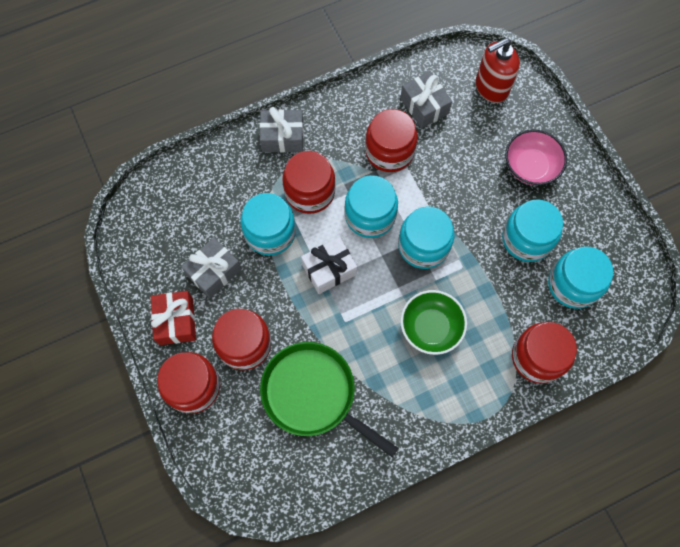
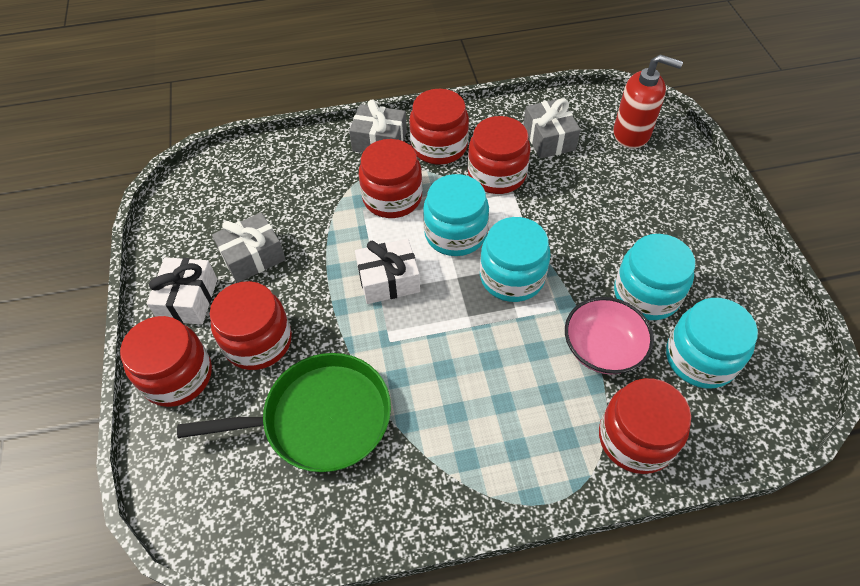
camera: 15 degrees right, 15 degrees down
red gift [151,291,196,345] -> white gift [147,257,218,325]
turquoise jar [240,193,296,256] -> none
green pan [260,342,398,457] -> green pan turned 120 degrees clockwise [177,353,391,472]
green bowl [401,290,467,355] -> none
red soap dispenser [476,38,520,103] -> red soap dispenser turned 150 degrees counterclockwise [613,54,683,149]
pink bowl [505,130,567,185] -> pink bowl moved to [565,297,654,374]
none -> red jar [409,89,469,165]

